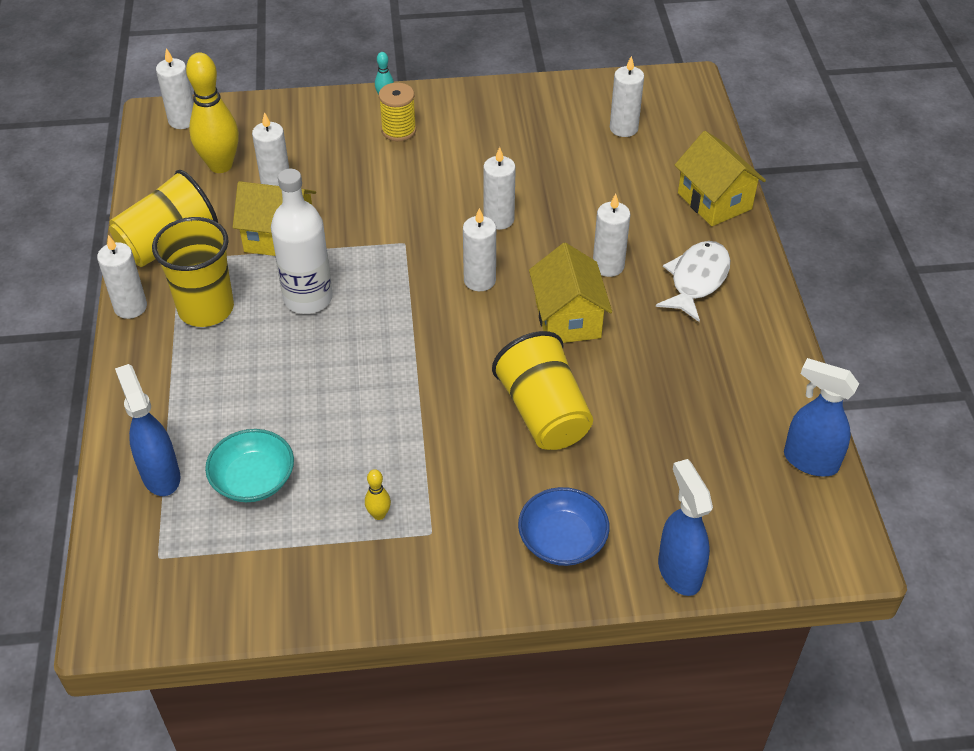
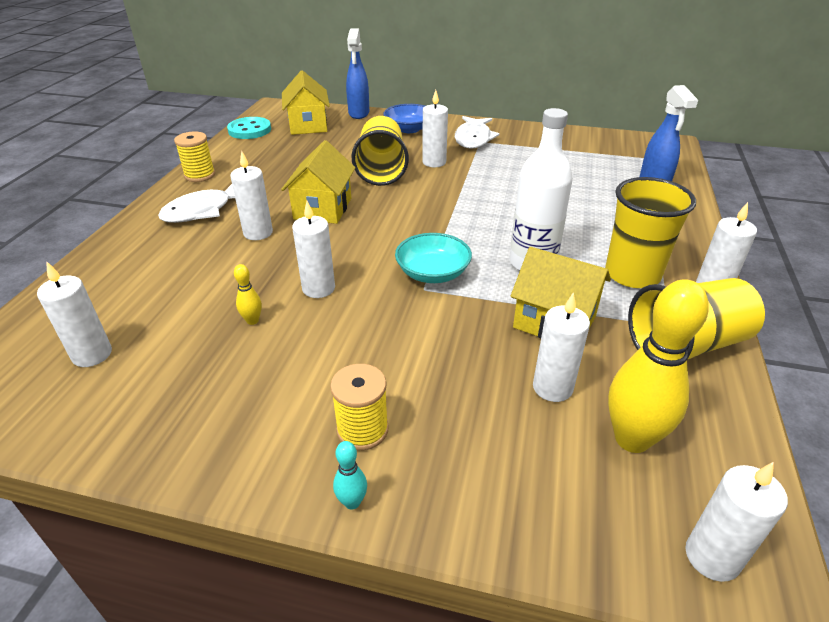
camera: 160 degrees left, 10 degrees down
turquoise bowl [205,429,294,502] -> turquoise bowl moved to [395,233,472,283]
yellow bowling pin [365,469,391,520] -> yellow bowling pin moved to [234,264,262,325]
white candle [463,208,496,291] -> white candle moved to [422,90,448,167]
yellow house [675,131,766,226] -> yellow house moved to [282,70,330,135]
blue spray bottle [784,358,859,476] -> turquoise button [227,117,271,139]
none -> yellow spool [174,132,215,182]
none -> white fish [455,116,499,148]

